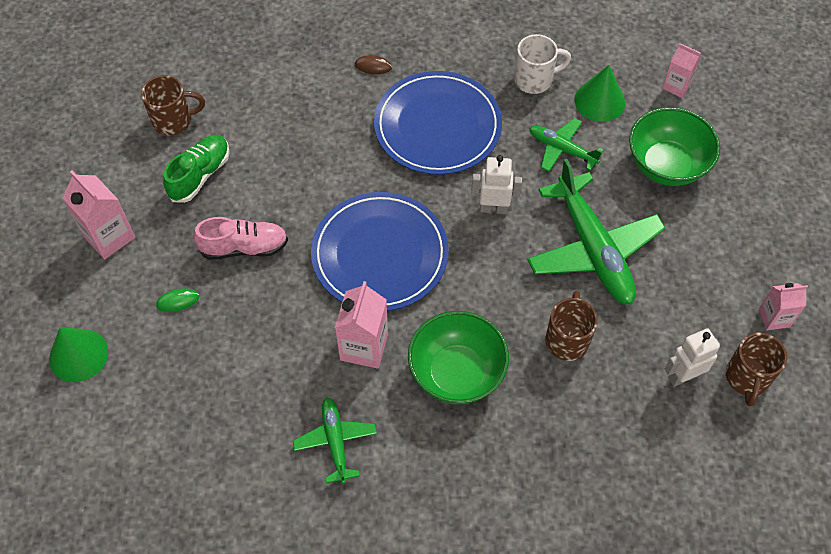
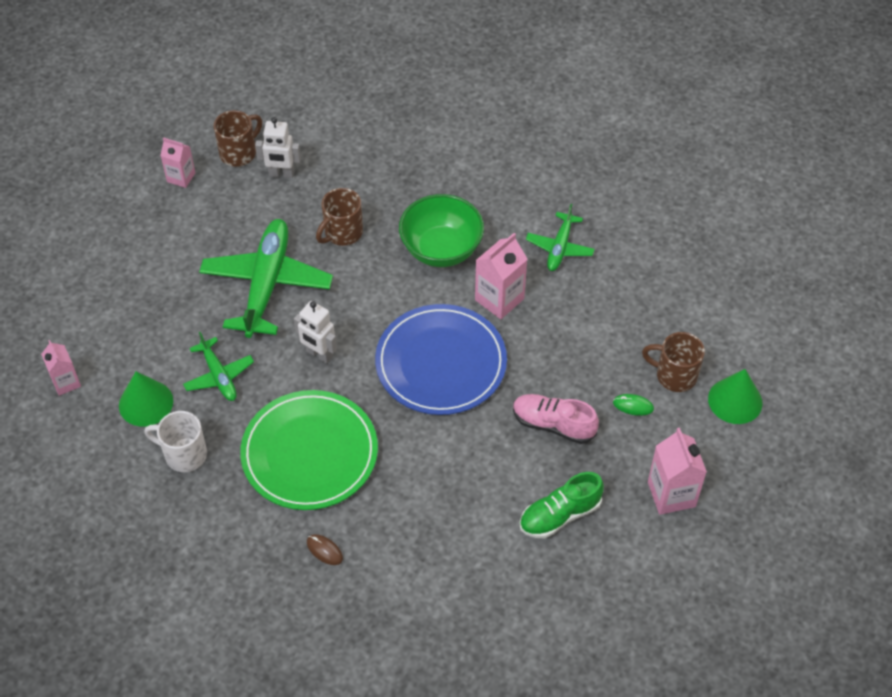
camera: 150 degrees left, 5 degrees down
brown mug [141,75,205,135] -> brown mug moved to [642,332,705,392]
blue plate [374,71,502,175] -> green plate [240,390,378,510]
green bowl [629,107,720,186] -> none

